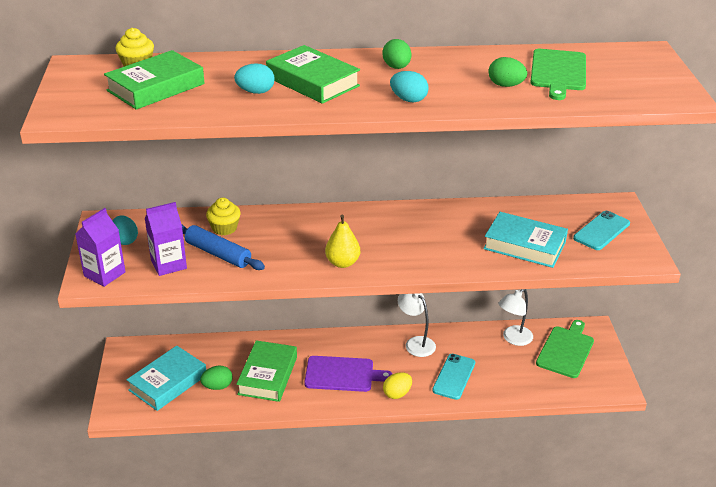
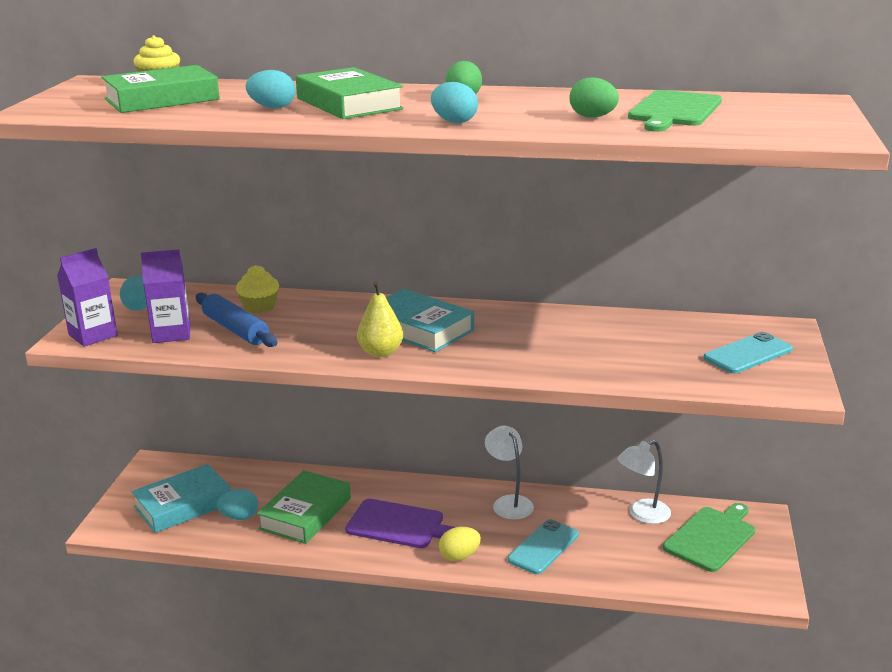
camera: 15 degrees right, 10 degrees down
green egg [200,366,233,390] -> turquoise egg [216,489,258,520]
turquoise book [483,212,568,268] -> turquoise book moved to [364,289,474,352]

